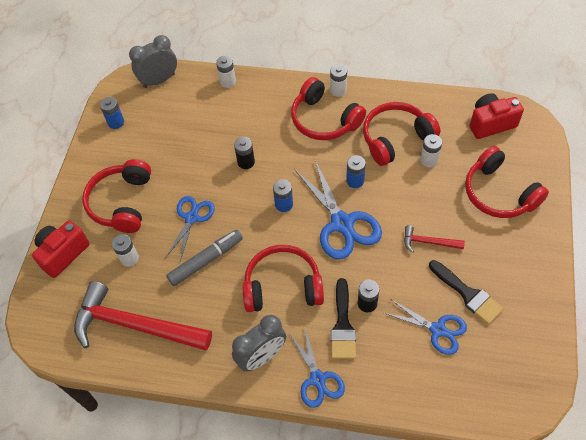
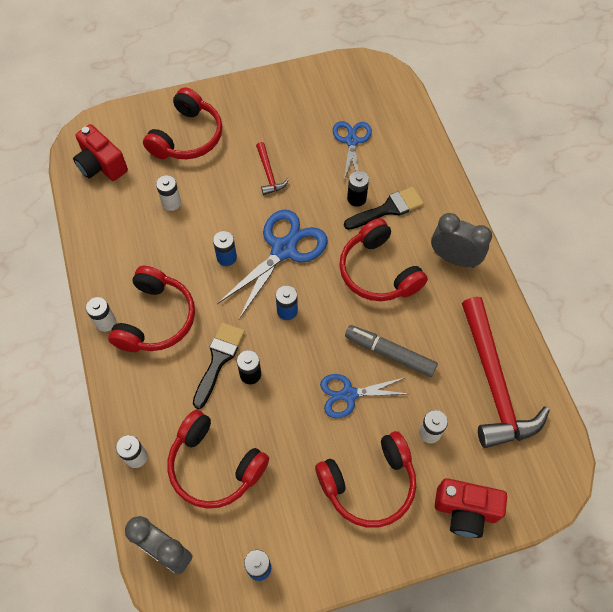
camera: 120 degrees left, 5 degrees up
blue scissors [289,329,345,408] -> none
red headphones [363,102,440,166] -> red headphones moved to [167,410,269,509]
black brush [429,260,504,324] -> black brush moved to [193,323,245,409]

